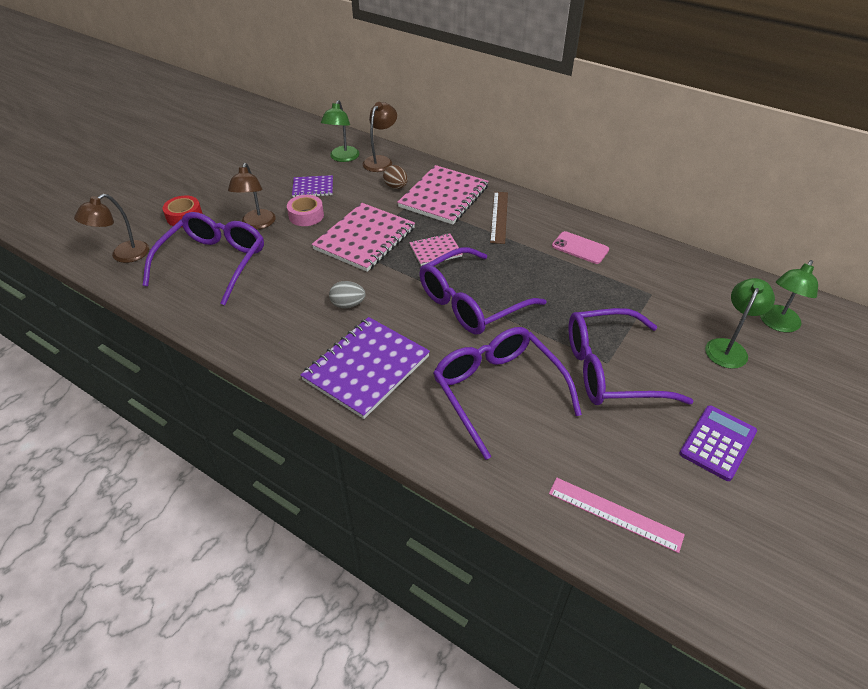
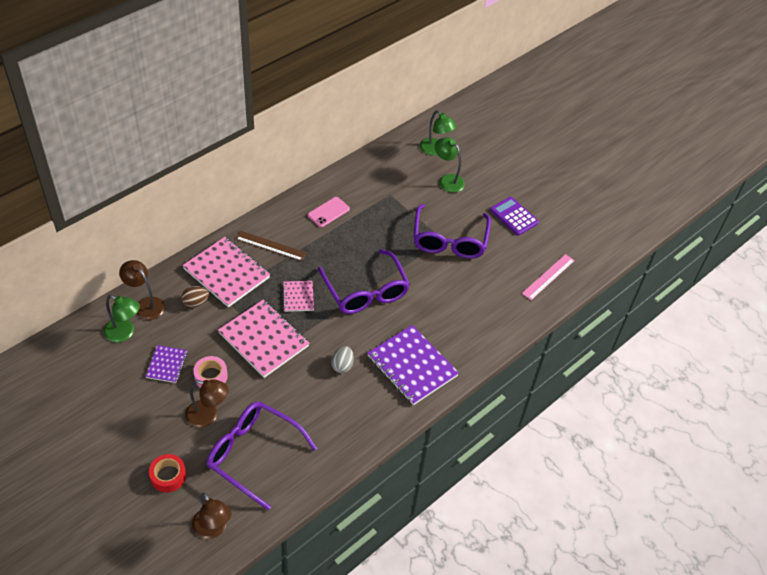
camera: 80 degrees left, 5 degrees up
purple glasses [433,327,582,460] -> none

